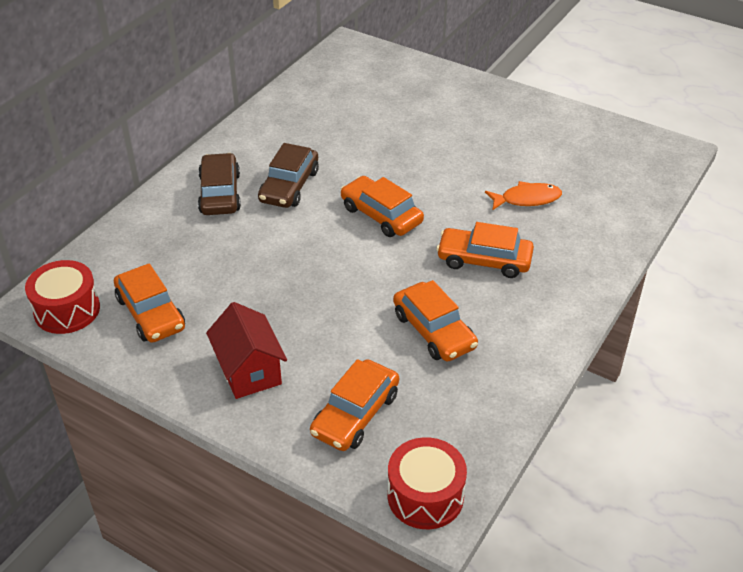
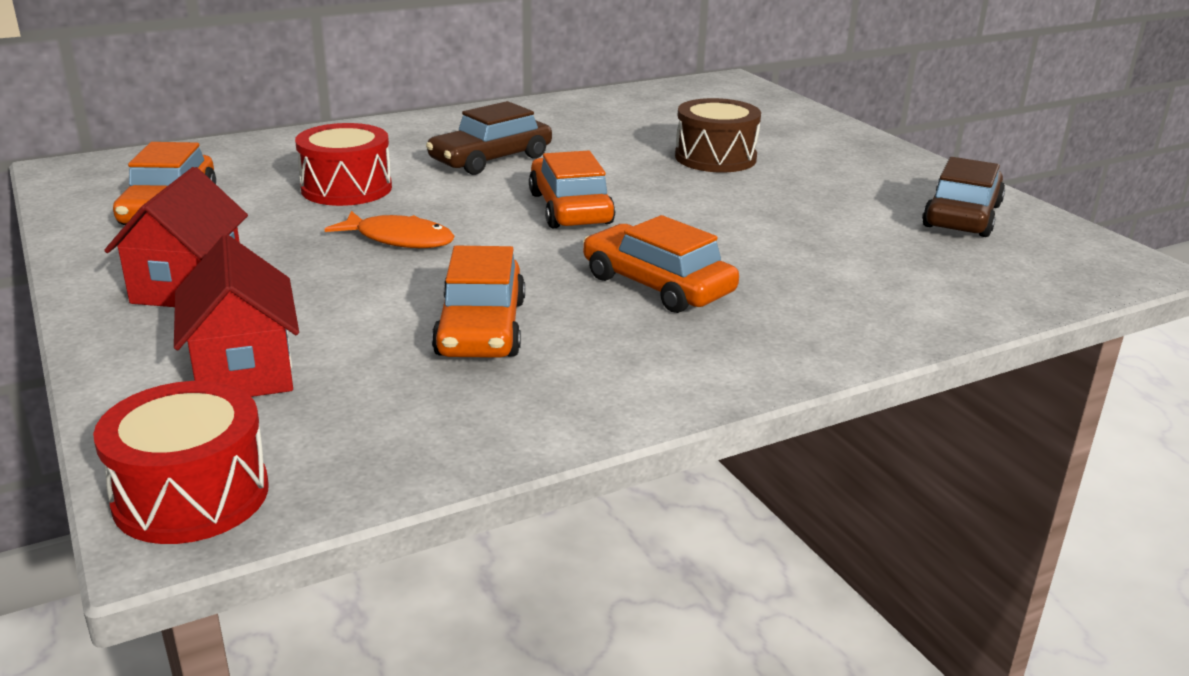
camera: 30 degrees right, 15 degrees down
red drum [25,260,100,334] -> red drum moved to [295,123,392,206]
brown car [198,153,241,215] -> brown car moved to [922,157,1005,237]
orange car [310,359,399,451] -> red house [174,235,299,397]
orange fish [485,181,562,210] -> orange fish moved to [325,211,455,248]
none -> brown drum [675,98,761,172]

